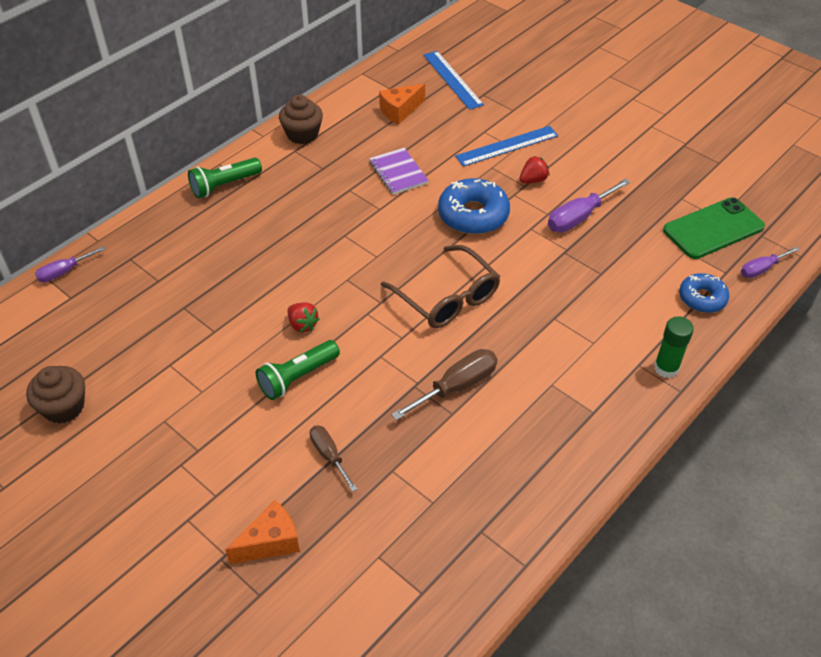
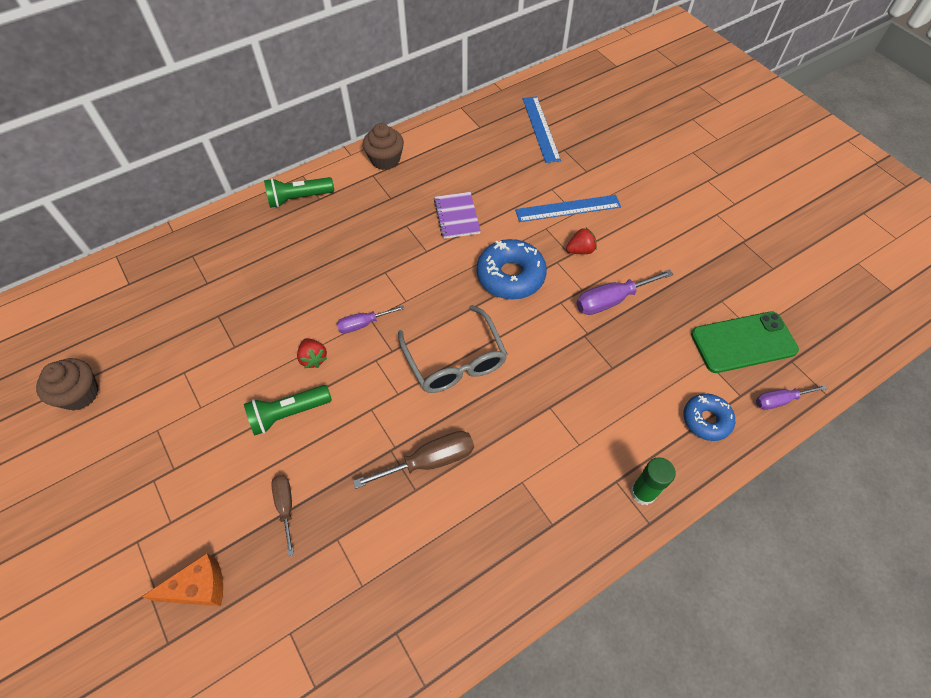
camera: 15 degrees right, 10 degrees up
purple screwdriver [35,246,105,283] -> purple screwdriver moved to [336,305,405,333]
orange cheese [379,83,425,125] -> none
brown glasses [381,245,500,328] -> grey glasses [398,305,507,393]

